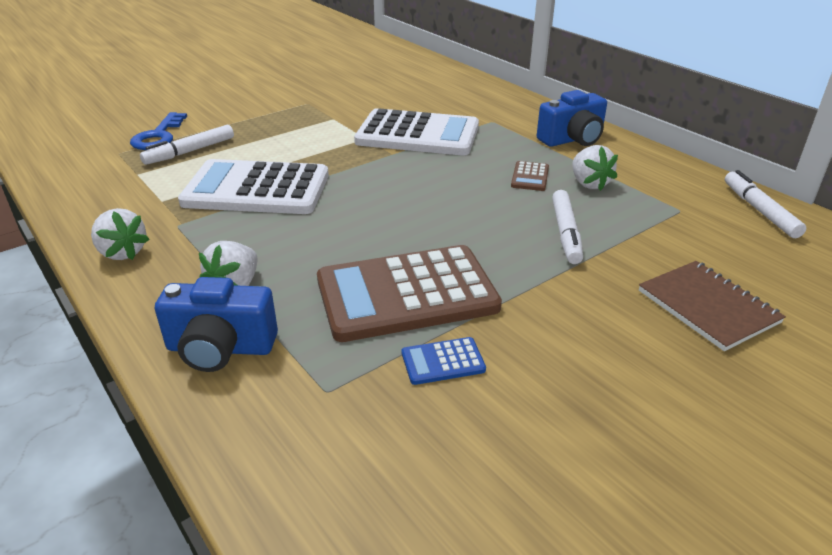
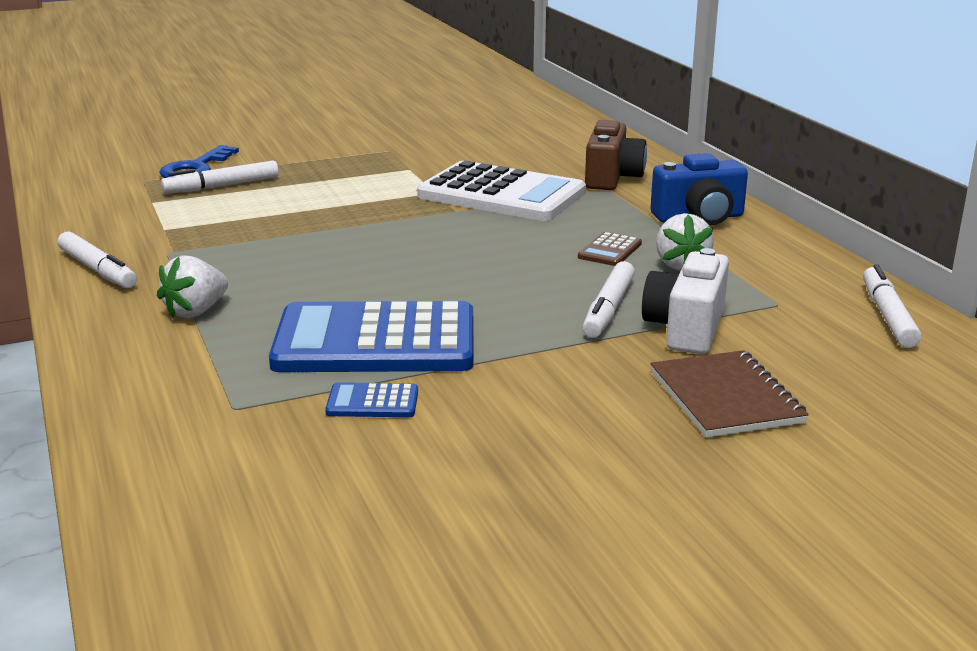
camera: 15 degrees right, 10 degrees down
white strawberry [91,208,150,260] -> white marker [58,232,137,288]
blue camera [155,277,278,372] -> none
white calculator [178,159,329,214] -> none
brown calculator [317,245,502,342] -> blue calculator [269,301,474,372]
none -> brown camera [585,120,647,190]
none -> white camera [642,248,729,354]

